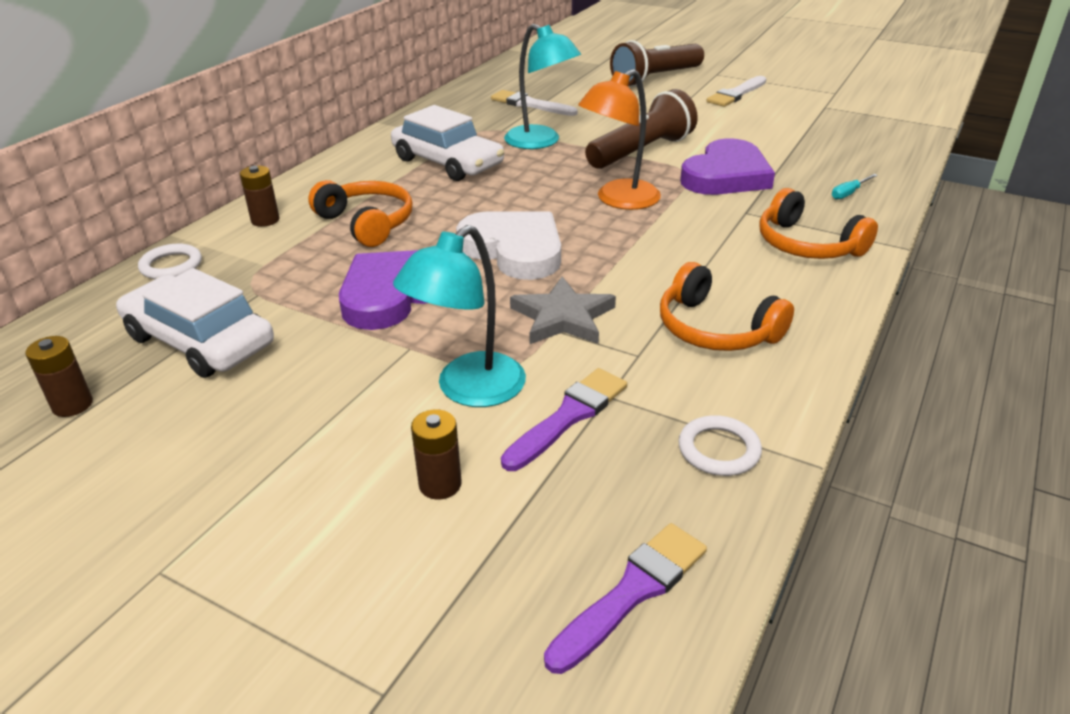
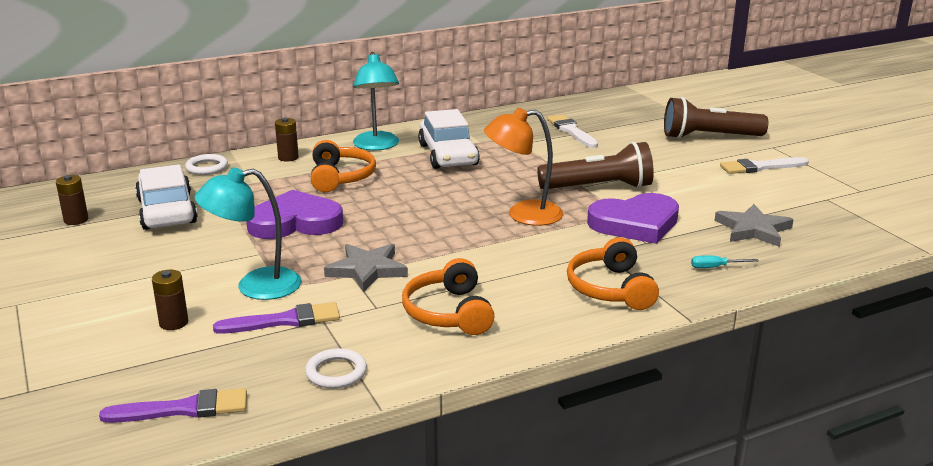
camera: 35 degrees right, 10 degrees down
white heart [456,211,561,280] -> none
turquoise lamp [504,24,581,149] -> turquoise lamp moved to [353,52,399,150]
none -> grey star [715,204,794,247]

